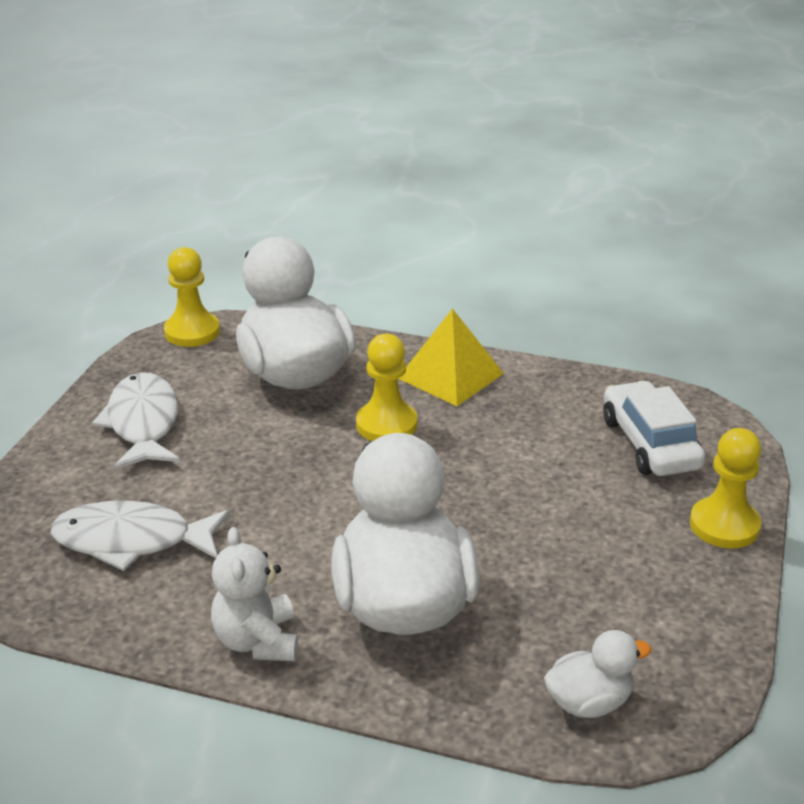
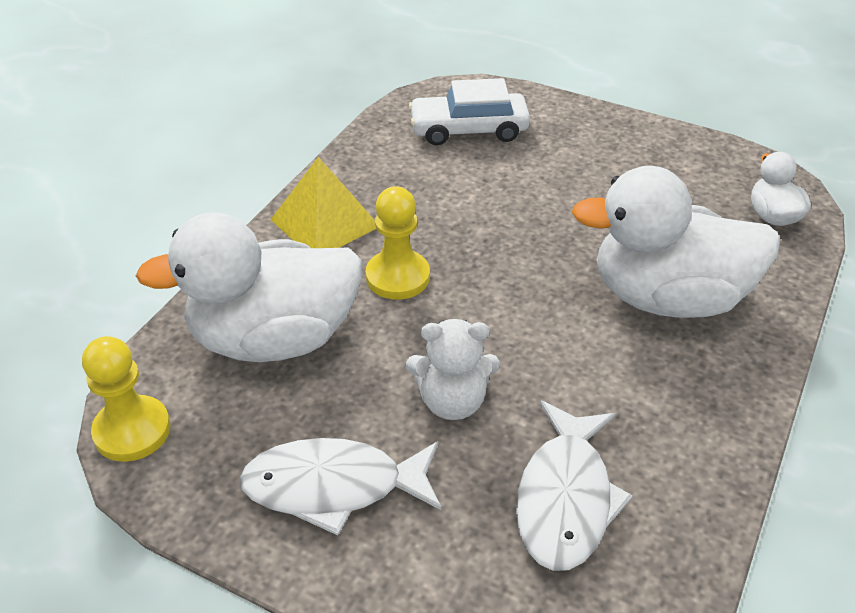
camera: 80 degrees left, 10 degrees up
white teddy bear [211,527,298,661] -> white teddy bear moved to [406,319,500,420]
yellow pawn [690,428,761,548] -> none

